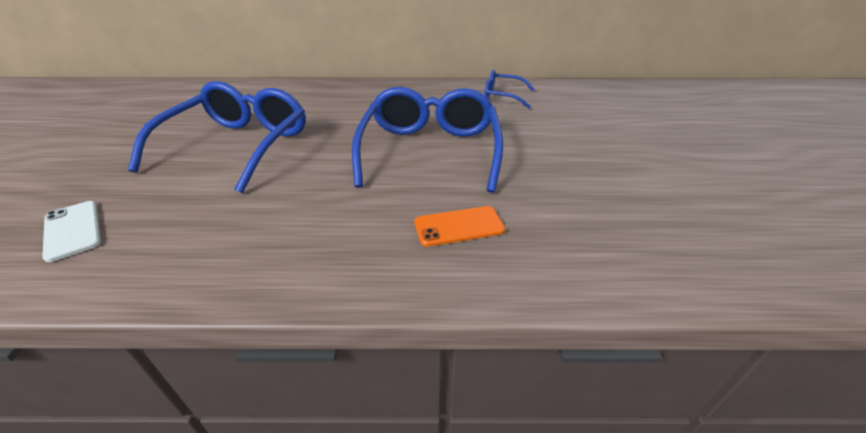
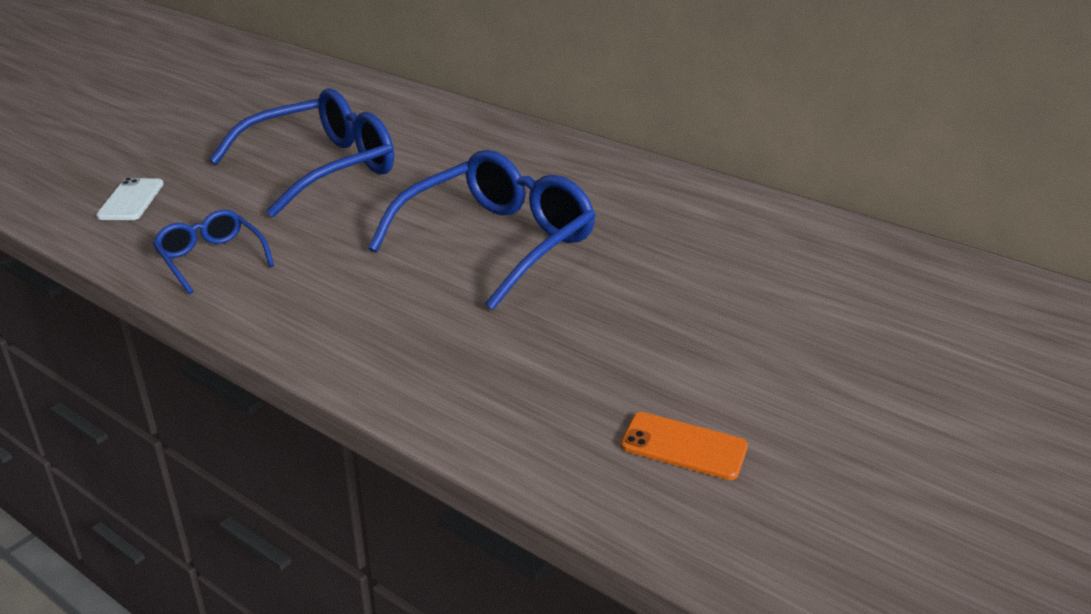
camera: 35 degrees right, 5 degrees down
orange phone [414,206,505,247] -> orange phone moved to [621,412,748,480]
blue glasses [484,70,534,109] -> blue glasses moved to [153,210,274,294]

